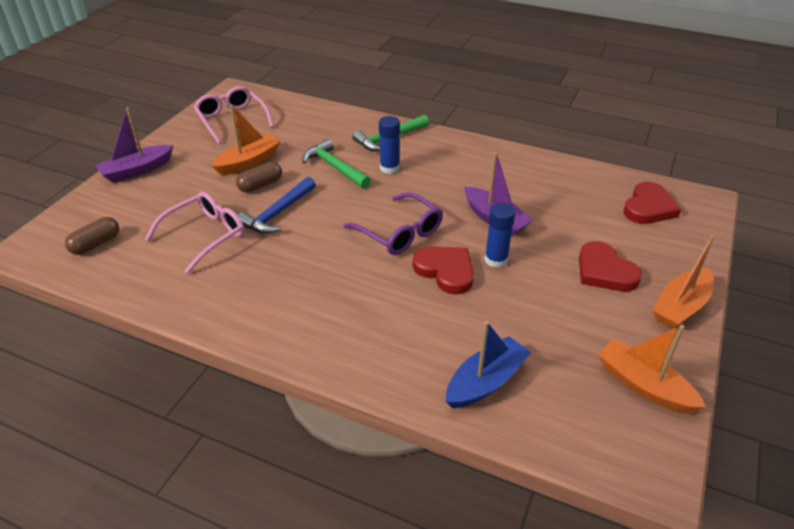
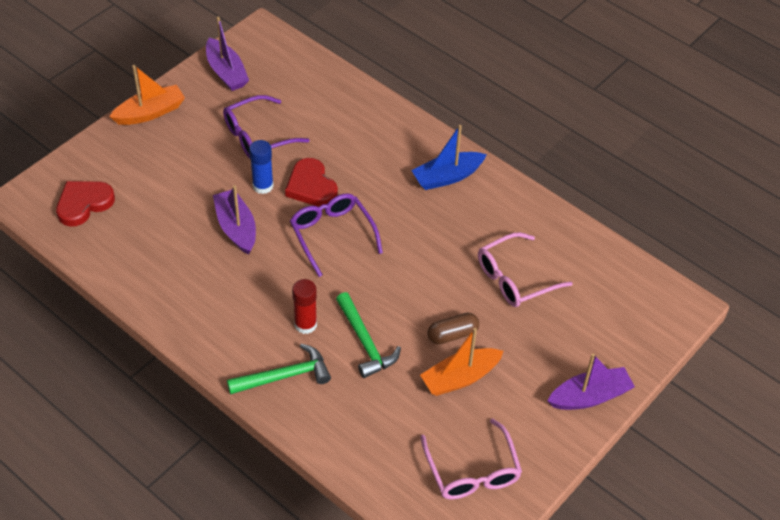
camera: 165 degrees left, 10 degrees up
brown capsule [65,217,119,255] -> none
blue hammer [238,177,316,234] -> none
blue glue stick [379,116,400,174] -> red glue stick [292,279,317,334]
blue boat [446,321,531,408] -> blue boat moved to [411,125,487,190]
red heart [579,241,642,292] -> none
orange boat [598,325,706,414] -> purple boat [206,17,249,91]
none -> purple glasses [223,95,309,158]

